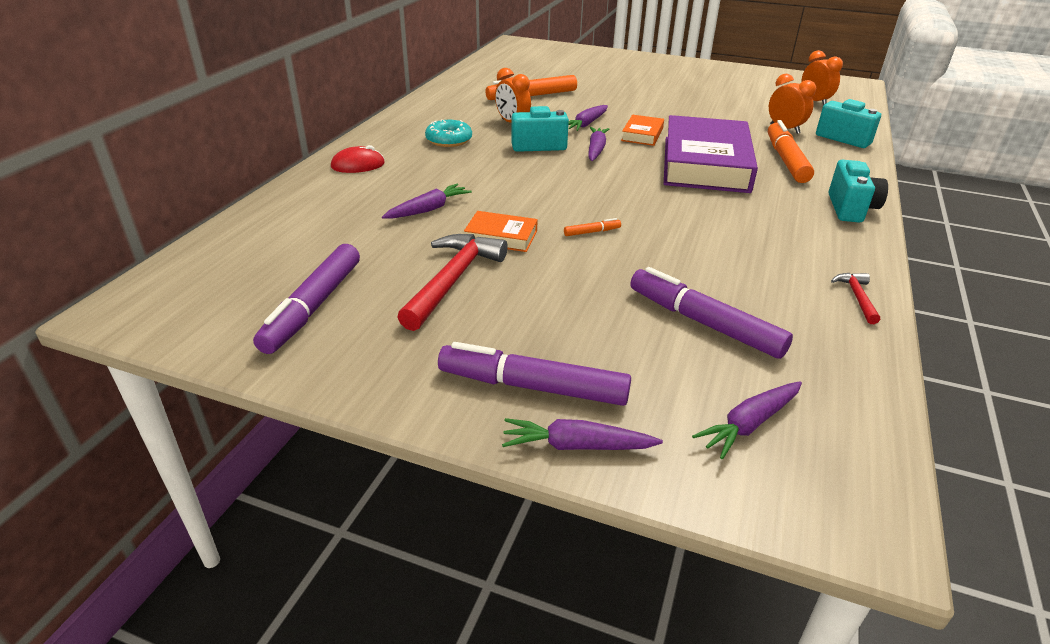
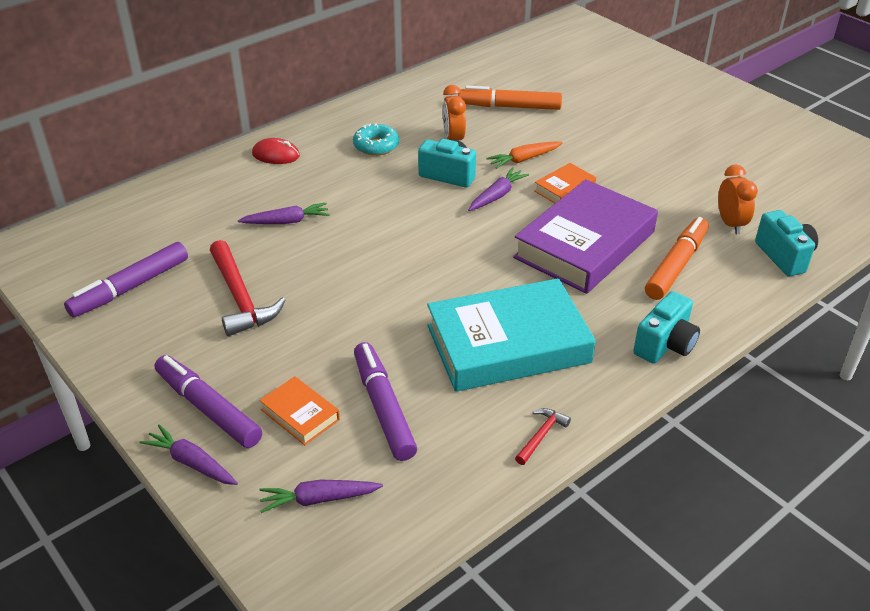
camera: 30 degrees right, 5 degrees up
red hammer [397,234,508,331] -> red hammer turned 105 degrees clockwise [210,240,286,336]
orange book [464,211,538,252] -> orange book moved to [259,376,340,445]
orange marker [564,218,621,236] -> none
purple carrot [569,105,608,131] -> orange carrot [486,141,562,169]
orange clock [802,50,843,106] -> none
none -> turquoise book [427,278,596,392]

